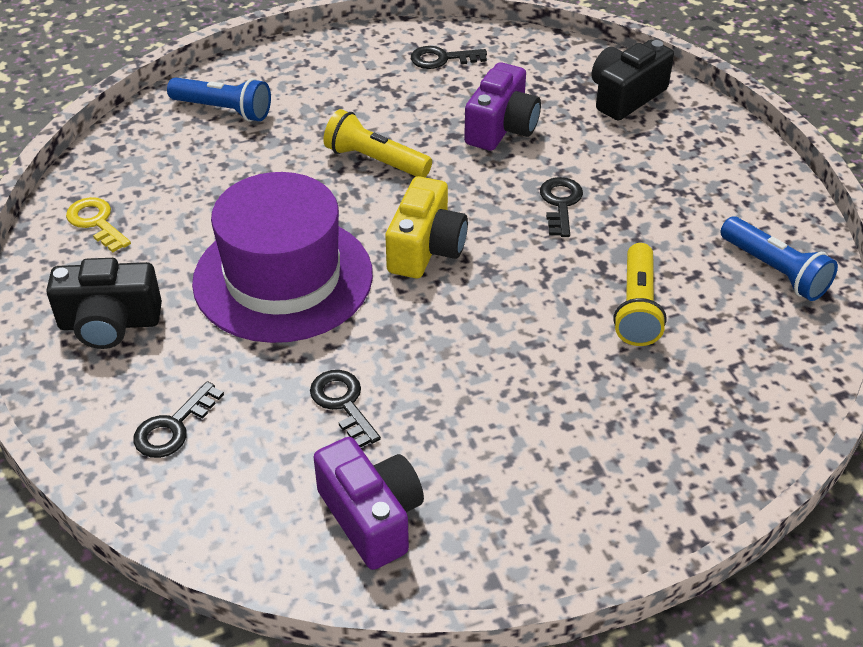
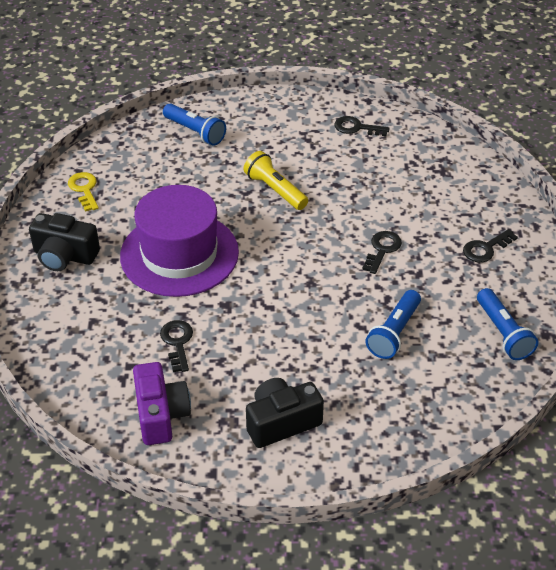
camera: 20 degrees right, 0 degrees up
black key [133,381,224,458] -> black key moved to [463,229,518,263]
yellow camera [385,176,468,278] -> none
purple camera [464,62,541,151] -> none
black camera [592,40,674,121] -> black camera moved to [246,378,324,448]
yellow flashlight [613,243,667,346] -> blue flashlight [366,290,421,359]

